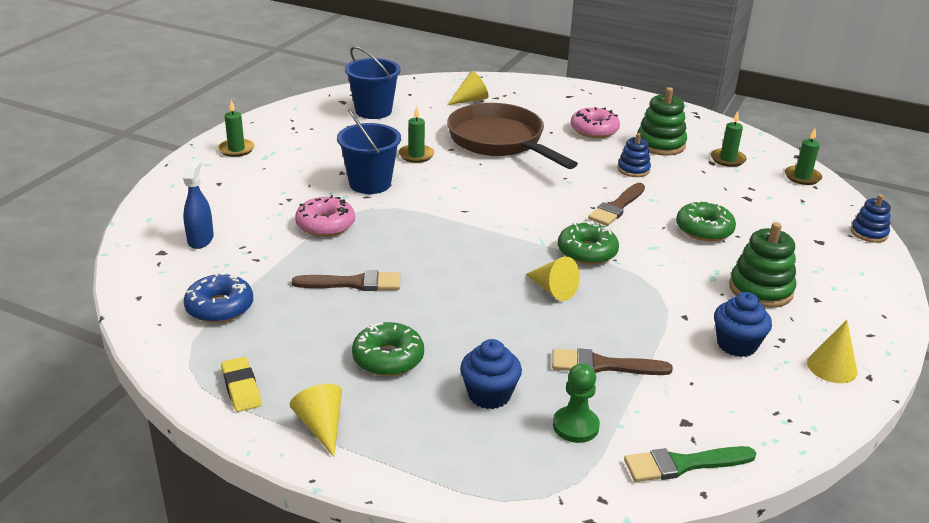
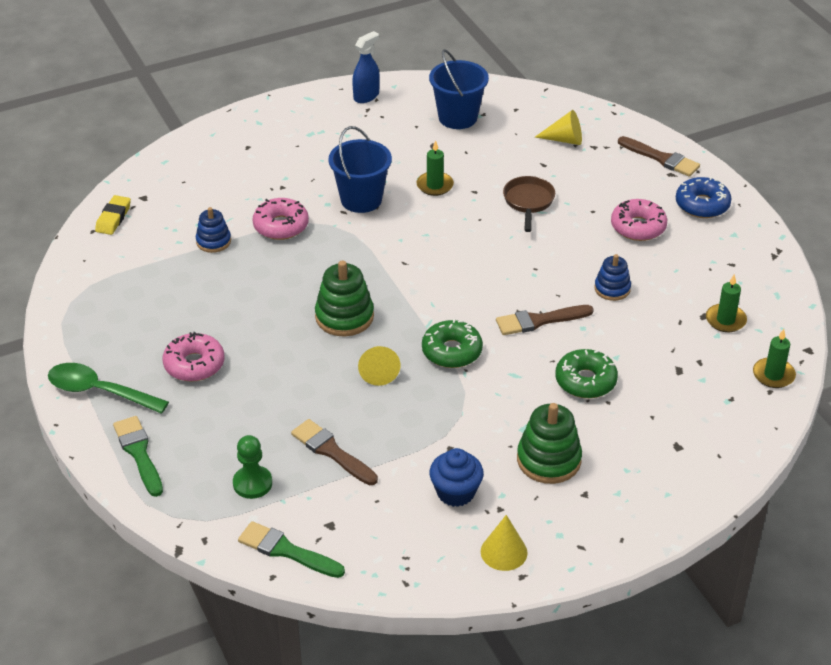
camera: 40 degrees right, 10 degrees up
blue spray bottle [183,159,214,249] -> blue spray bottle moved to [352,31,380,103]
blue donut [184,272,253,323] -> blue donut moved to [676,177,732,218]
green candle [218,100,255,157] -> none
yellow eraser [221,357,261,412] -> yellow eraser moved to [95,195,131,235]
yellow cone [290,384,342,457] -> green spoon [48,363,169,414]
brown brush [292,270,400,291] -> brown brush moved to [618,136,700,177]
green donut [352,322,424,376] -> pink donut [163,332,224,382]
brown pan [447,103,578,169] -> brown pan [503,176,555,232], size x0.50
blue cupcake [460,339,522,409] -> none
green stacking toy [637,87,687,156] -> green stacking toy moved to [315,260,374,336]
blue stacking toy [851,194,891,243] -> blue stacking toy moved to [196,207,231,253]
none -> green brush [113,416,163,497]

